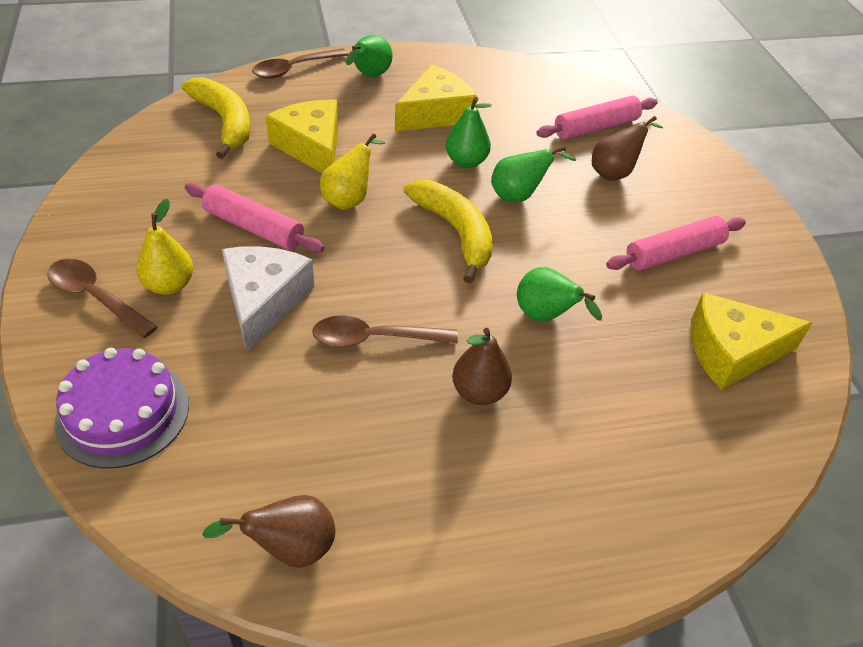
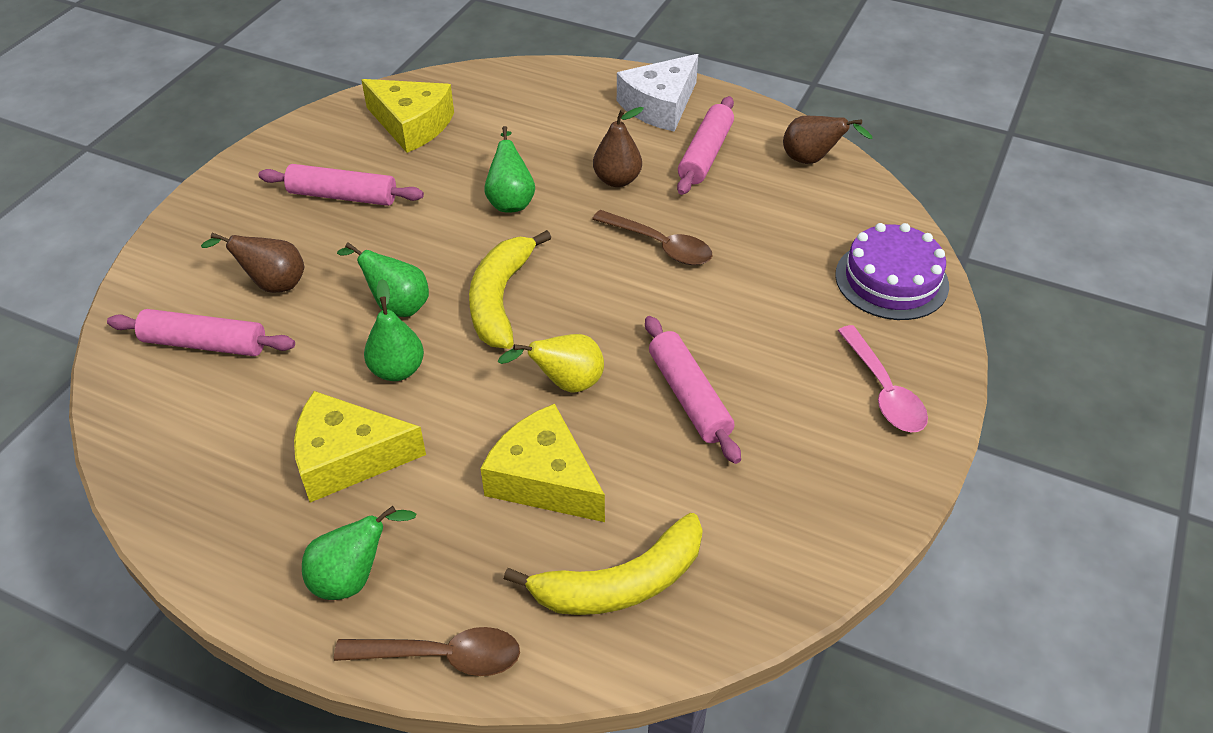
camera: 140 degrees left, 0 degrees up
brown spoon [47,259,157,338] -> pink spoon [837,325,928,432]
yellow pear [136,199,193,295] -> none
yellow banana [182,77,250,159] -> yellow banana turned 120 degrees counterclockwise [504,513,703,615]
white cheese [222,246,314,352] -> white cheese moved to [617,54,698,132]
yellow cheese [266,100,338,173] -> yellow cheese turned 120 degrees clockwise [481,404,605,522]
none -> pink rolling pin [677,96,734,195]

